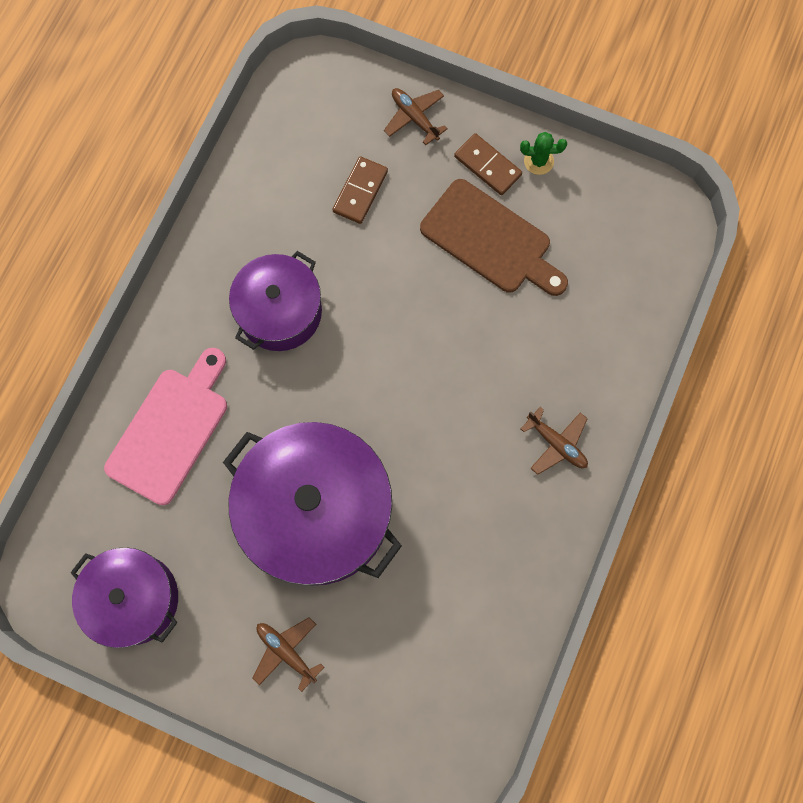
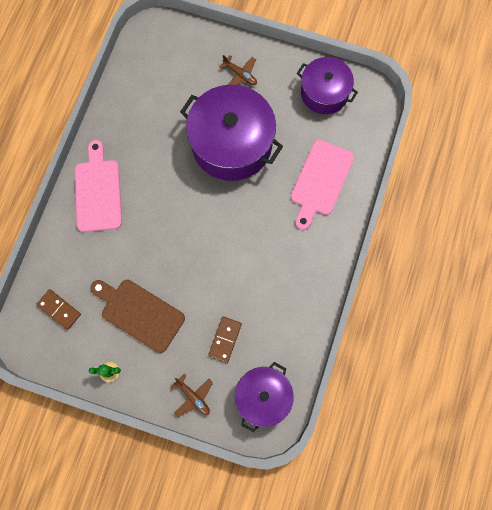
camera: 175 degrees right, 0 degrees up
purple pot [229,251,322,351] -> purple pot moved to [235,362,294,432]
brown domino [454,133,522,195] -> brown domino moved to [36,289,81,330]
brown plane [521,407,588,475] -> pink cutting board [75,140,122,232]

